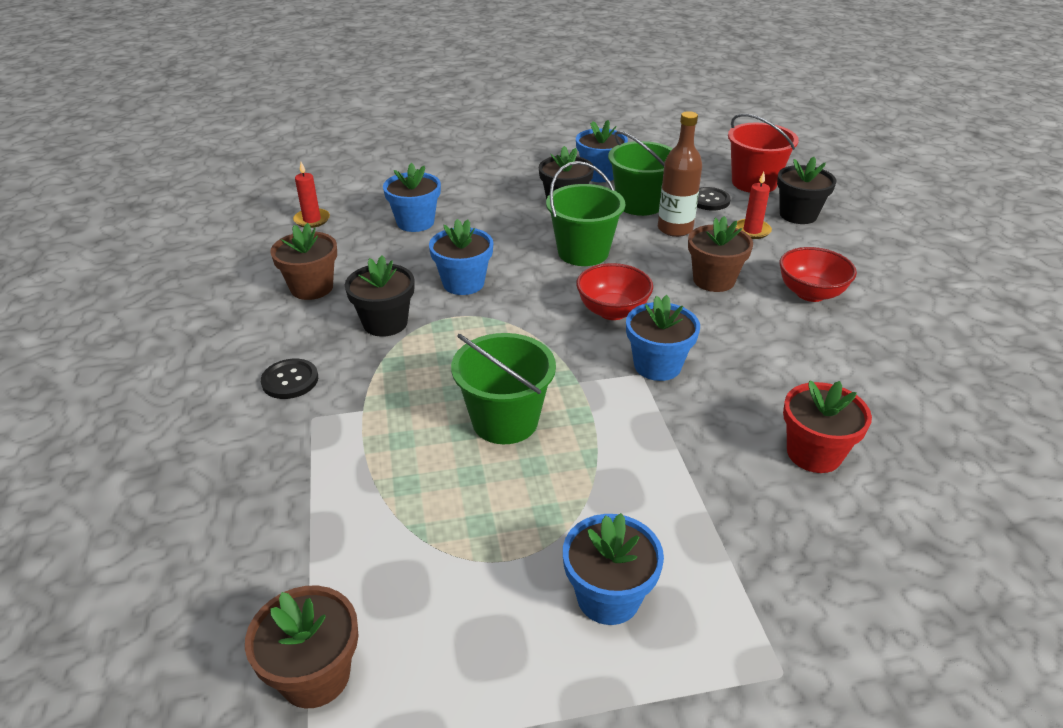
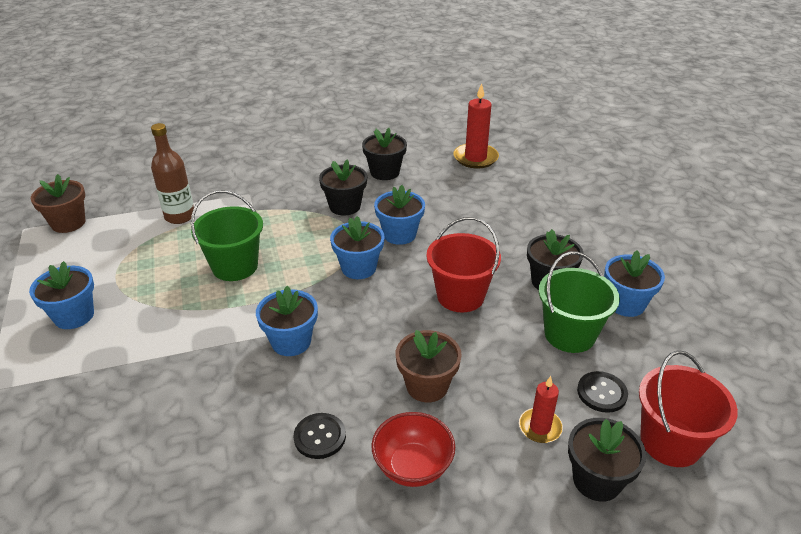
camera: 85 degrees right, 0 degrees up
black button [261,359,318,399] -> black button moved to [294,413,346,459]
brown flower pot [270,223,337,300] -> black flower pot [362,128,407,180]
red candle [293,162,330,228] -> red candle [453,83,499,168], size x1.65
blue flower pot [383,162,441,232] -> blue flower pot moved to [330,216,385,279]
green bucket [546,161,625,266] -> red bucket [426,217,501,313]
red bowl [576,263,653,320] -> none
brown bottle [658,111,702,237] -> brown bottle moved to [151,123,194,224]
red flower pot [783,381,872,473] -> none

